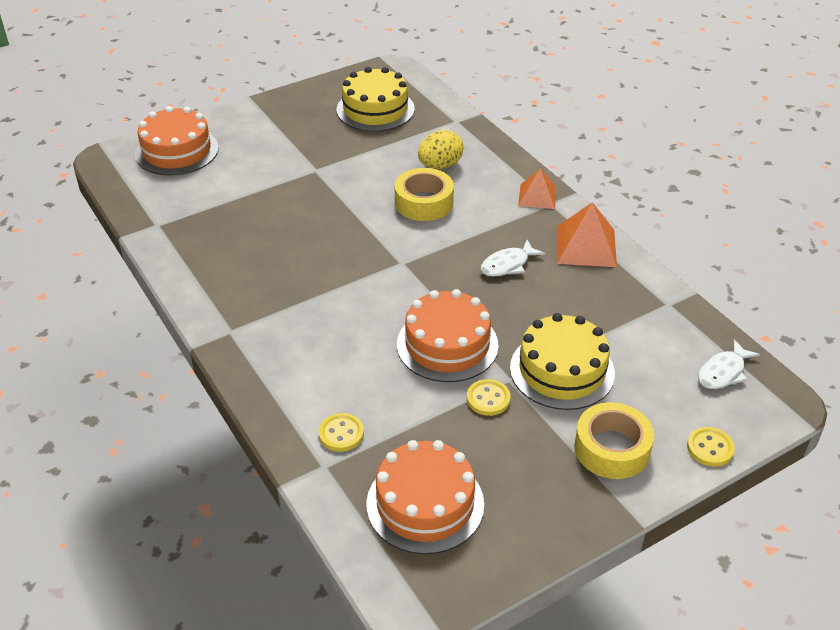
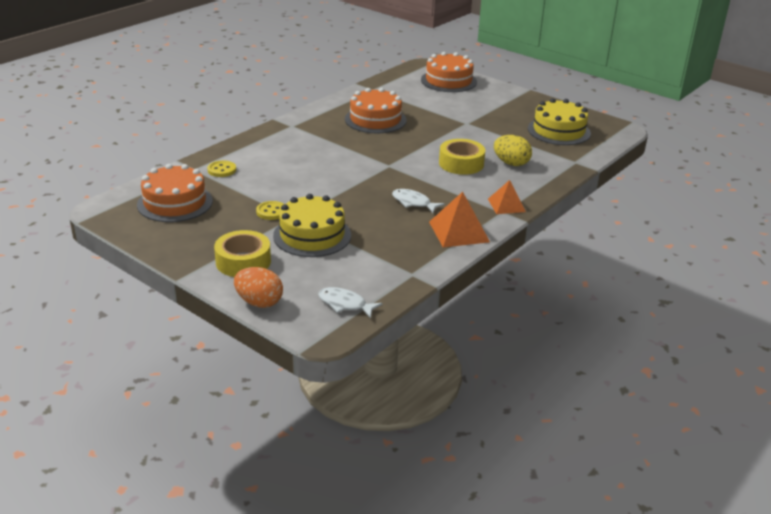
camera: 70 degrees right, 10 degrees down
orange cake [397,289,499,382] -> orange cake moved to [345,88,407,133]
yellow button [687,427,735,466] -> orange egg [234,267,283,308]

